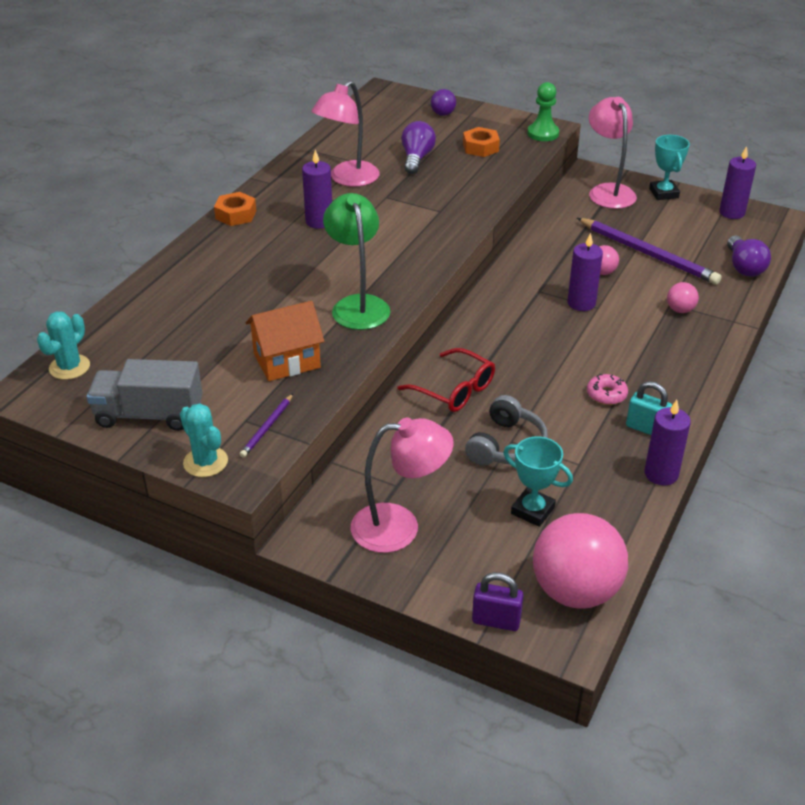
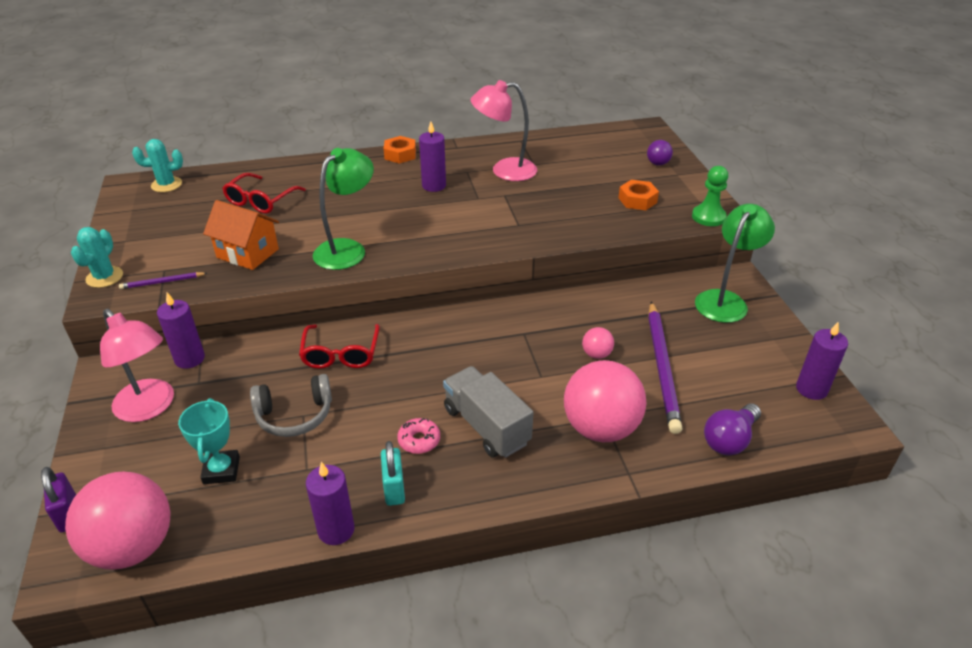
camera: 50 degrees right, 0 degrees up
grey truck [87,359,203,431] -> grey truck moved to [443,366,533,458]
purple light bulb [401,121,436,174] -> none
purple candle [567,233,603,311] -> purple candle moved to [157,292,205,369]
pink lamp [589,97,637,209] -> green lamp [695,204,775,323]
turquoise trophy [649,135,690,200] -> none
pink ball [667,282,699,313] -> pink ball [564,360,647,442], size x2.28
none -> red glasses [222,173,306,214]

